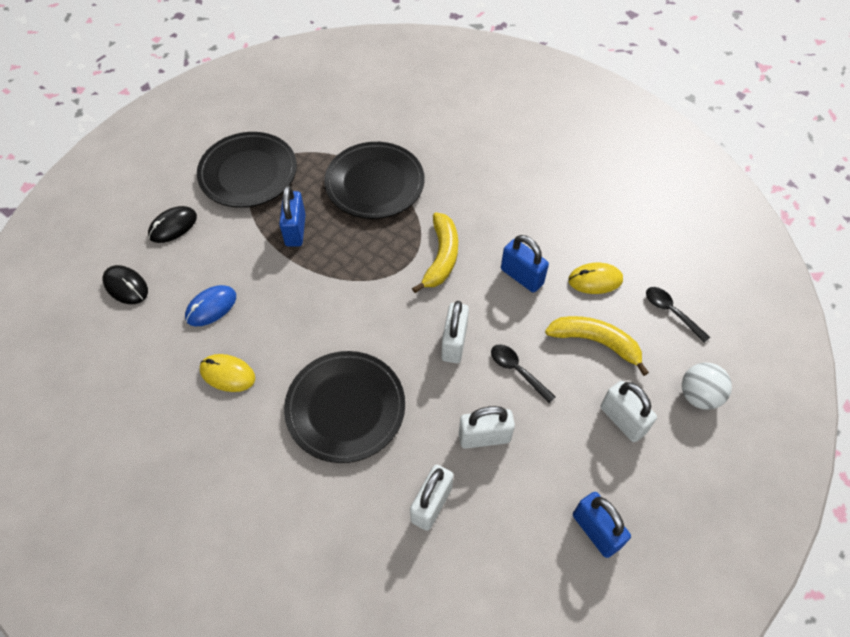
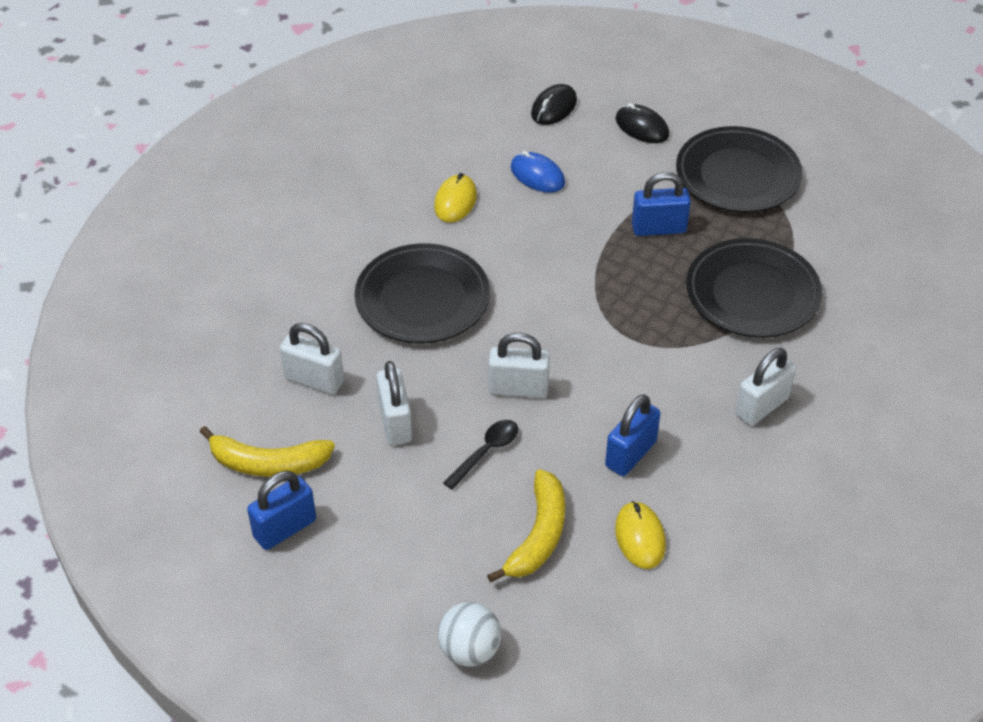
camera: 85 degrees right, 10 degrees down
yellow banana [412,212,458,293] -> yellow banana moved to [200,426,335,477]
white padlock [600,381,657,442] -> white padlock moved to [735,348,796,426]
black spoon [646,287,710,343] -> none

